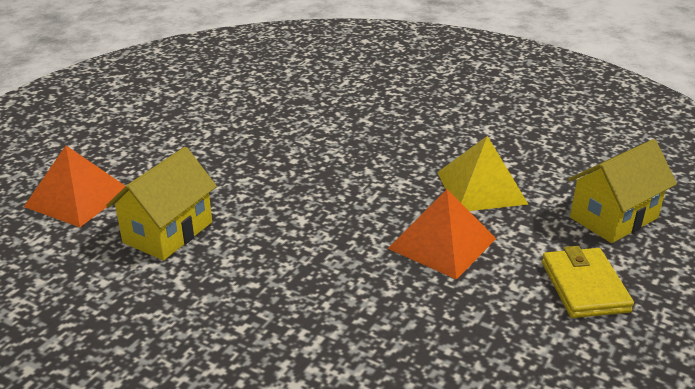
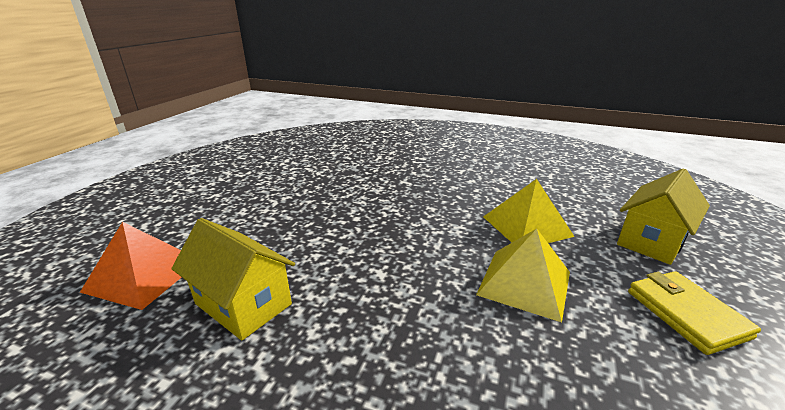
camera: 10 degrees left, 5 degrees down
yellow house [106,147,217,261] -> yellow house turned 75 degrees counterclockwise [171,218,295,340]
orange pyramid [388,189,496,280] -> yellow pyramid [476,229,570,322]

